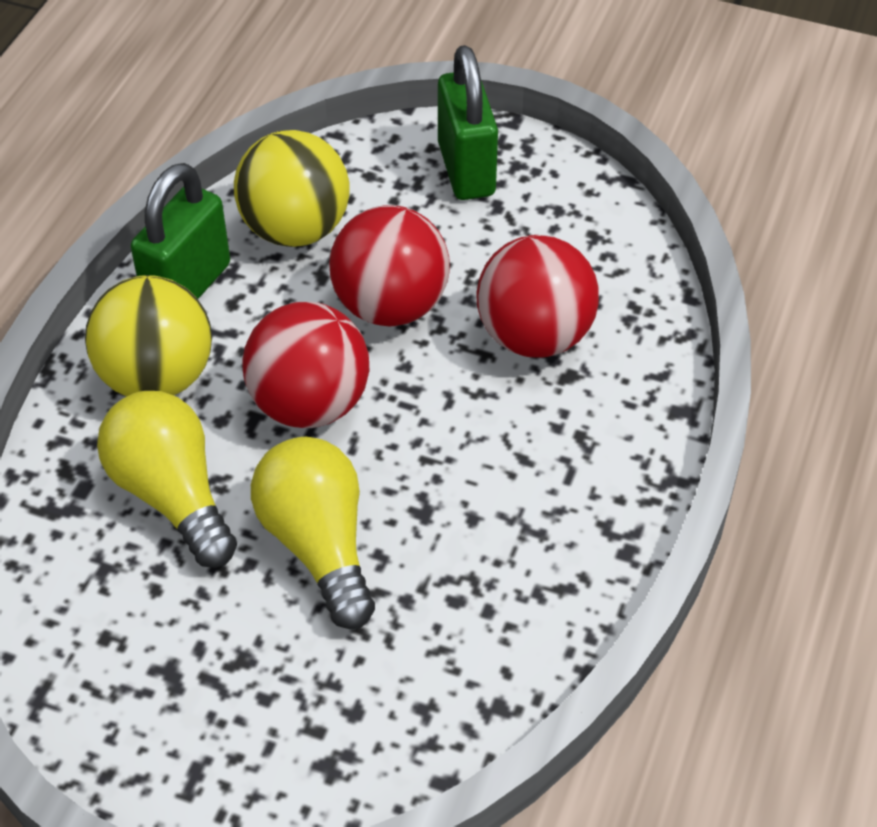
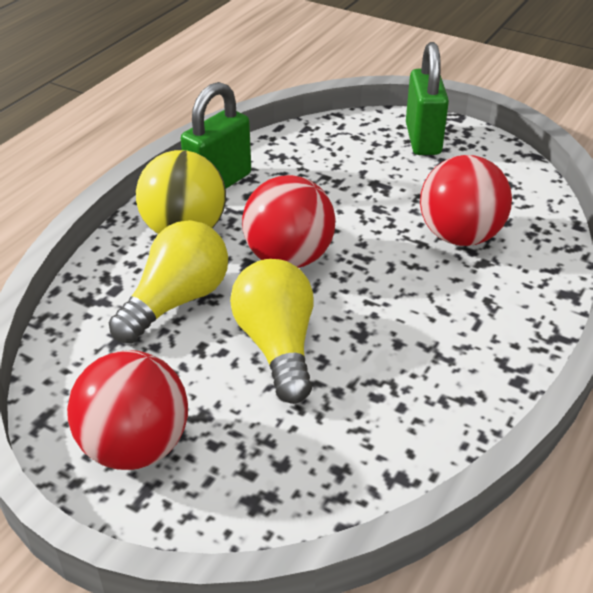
camera: 10 degrees right, 10 degrees down
yellow light bulb [97,391,237,568] -> yellow light bulb turned 60 degrees clockwise [109,220,228,343]
yellow ball [234,130,350,247] -> none
red ball [329,205,450,326] -> red ball moved to [67,350,188,470]

